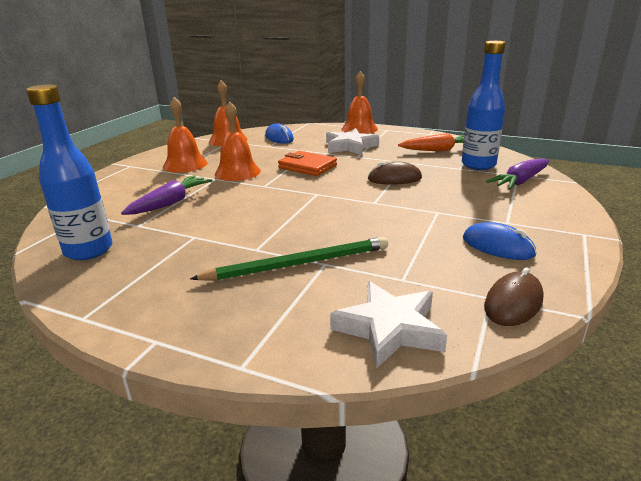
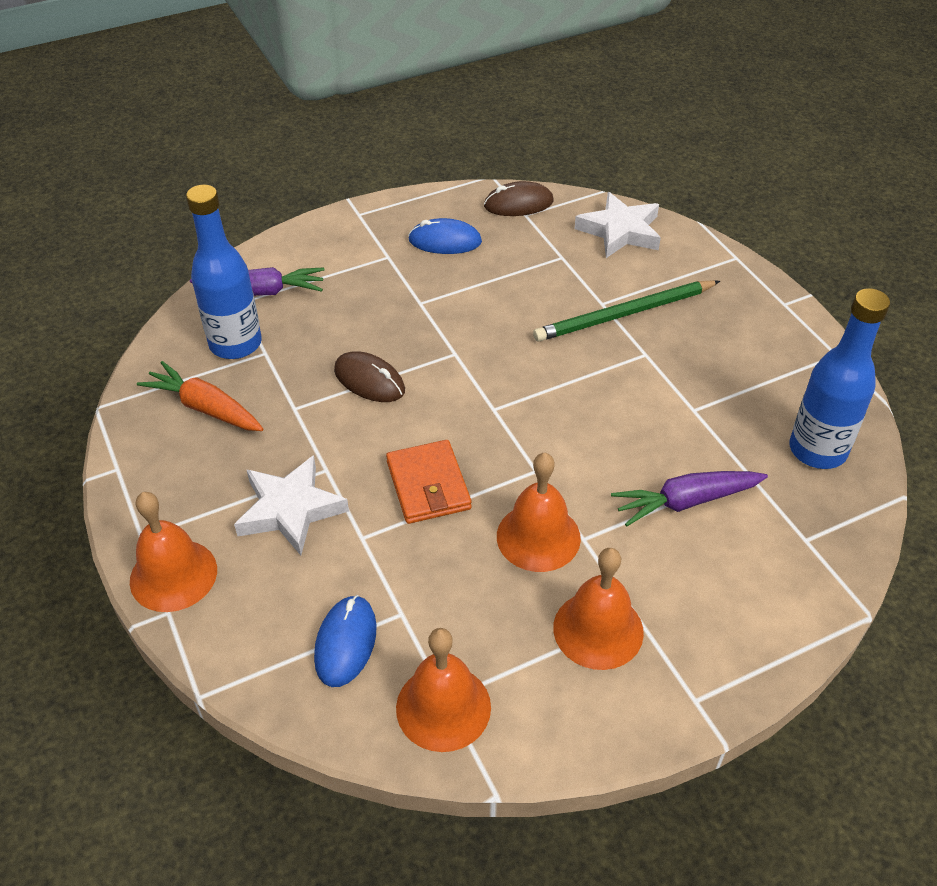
camera: 140 degrees left, 20 degrees up
green pencil [190,237,388,280] -> green pencil turned 45 degrees counterclockwise [533,280,720,342]
blue mouse [463,222,537,260] -> blue mouse turned 75 degrees counterclockwise [408,218,482,254]

